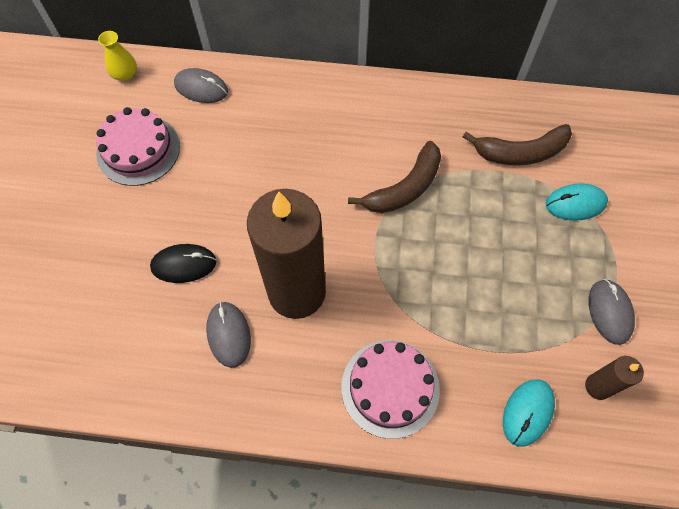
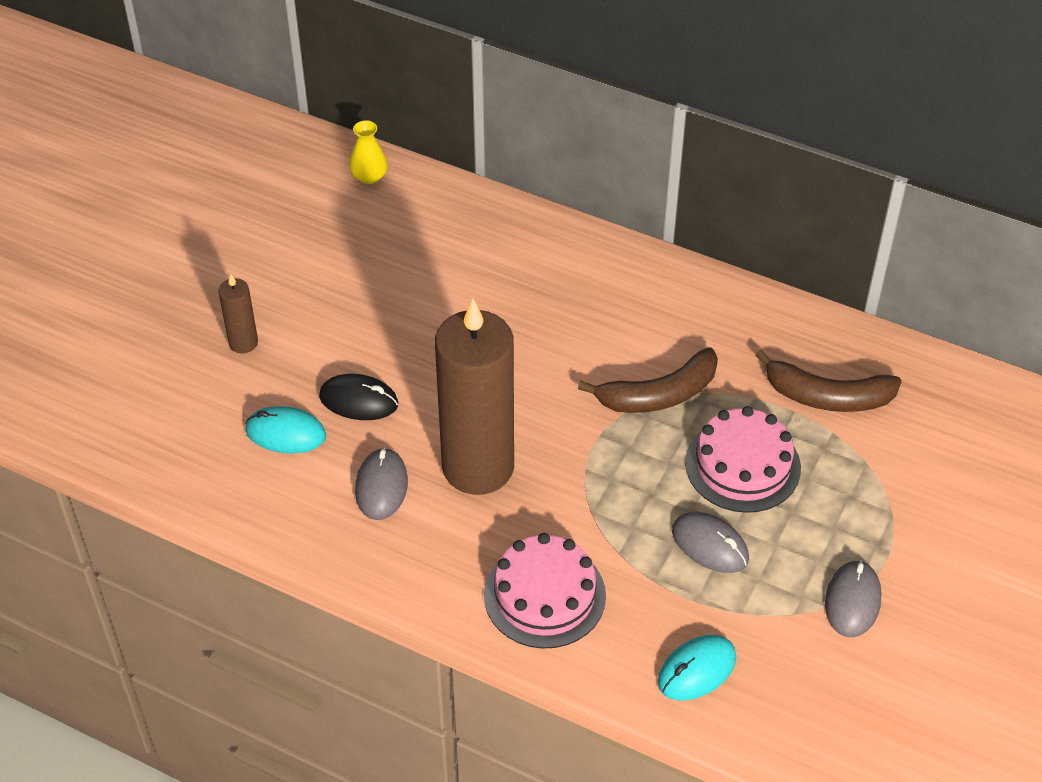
camera: 20 degrees right, 15 degrees down
pink cake [96,107,180,186] -> pink cake moved to [685,406,801,513]
grey mouse [174,68,228,103] -> grey mouse moved to [672,512,749,573]
turquoise mouse [545,183,608,221] -> turquoise mouse moved to [245,406,326,453]
brown candle [585,356,644,400] -> brown candle moved to [218,273,258,353]

